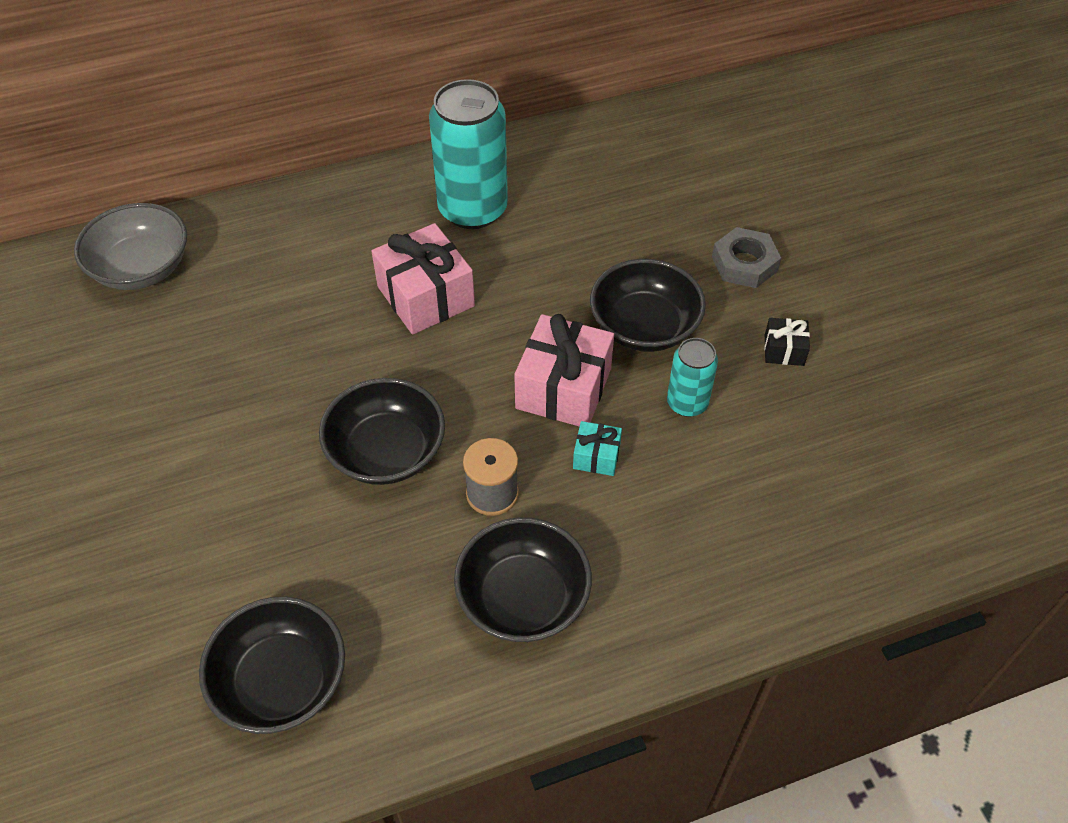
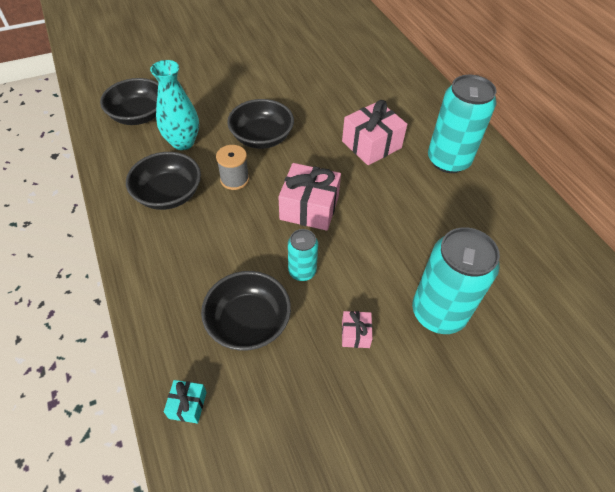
camera: 85 degrees right, 0 degrees up
grey bowl [74,203,187,290] -> none
turquoise gift [573,421,622,476] -> turquoise gift moved to [164,380,207,424]
black bowl [590,259,706,352] -> black bowl moved to [201,271,291,351]
grey nut [712,227,781,288] -> turquoise can [412,227,500,334]
black gift [764,318,810,366] -> pink gift [342,311,372,348]
none -> turquoise vase [150,60,199,150]

